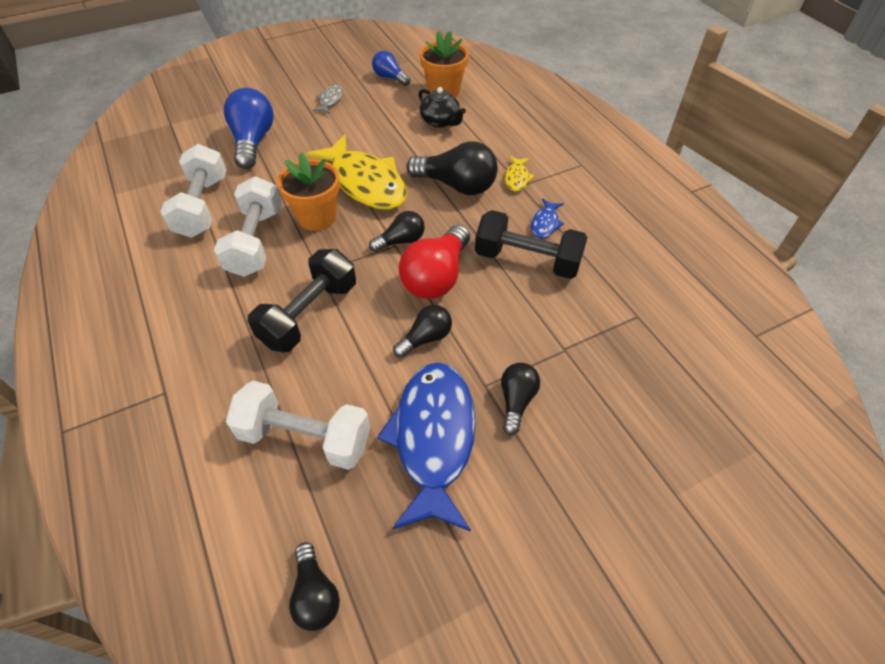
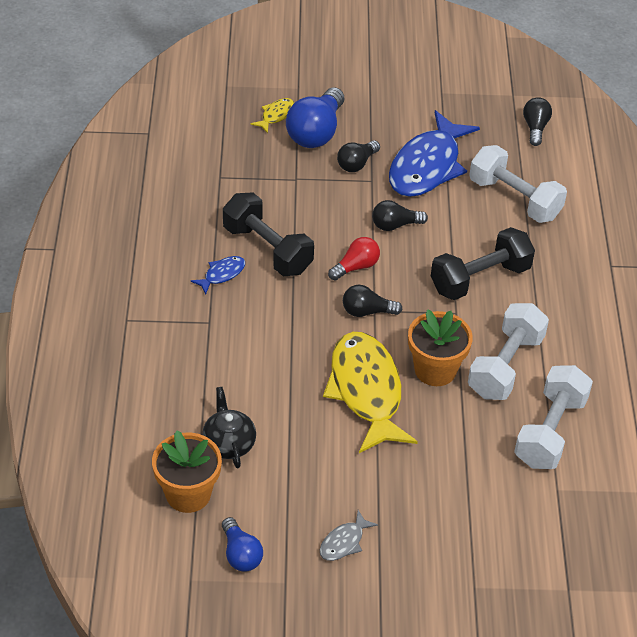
camera: 155 degrees left, 5 degrees down
blue light bulb [224,88,273,169] -> blue light bulb moved to [286,87,344,148]
red light bulb [399,225,470,299] -> red light bulb [328,237,380,281], size x0.58
black light bulb [406,141,498,195] -> none
yellow fish [505,156,535,191] -> yellow fish moved to [251,98,294,133]

